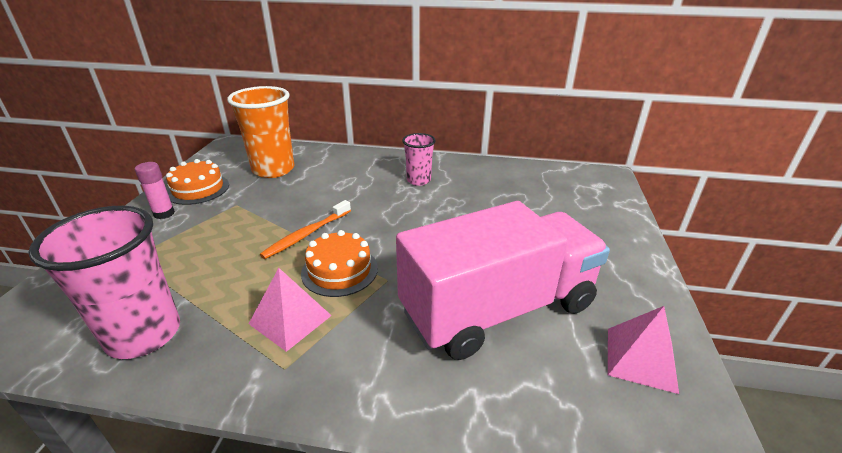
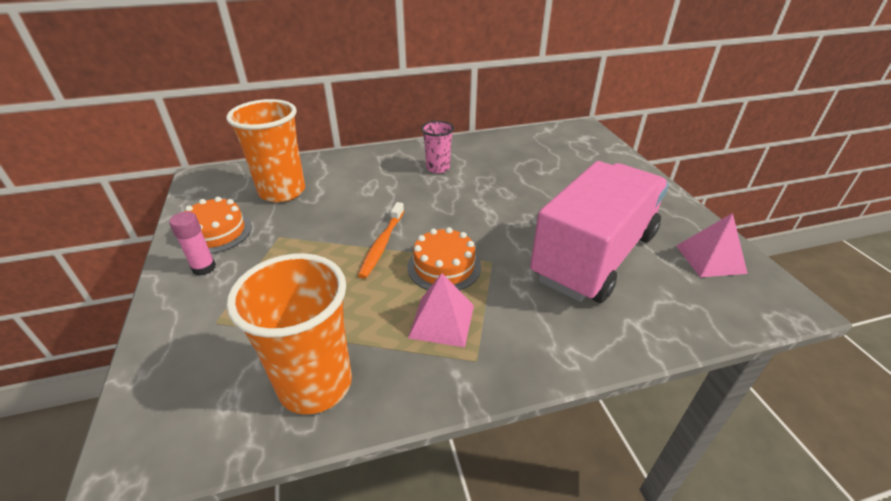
camera: 25 degrees left, 5 degrees up
pink cup [28,206,180,359] -> orange cup [226,253,352,414]

